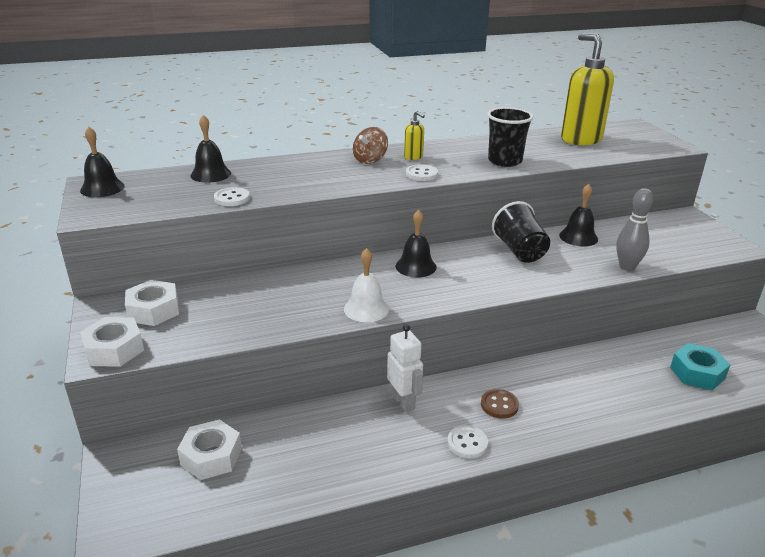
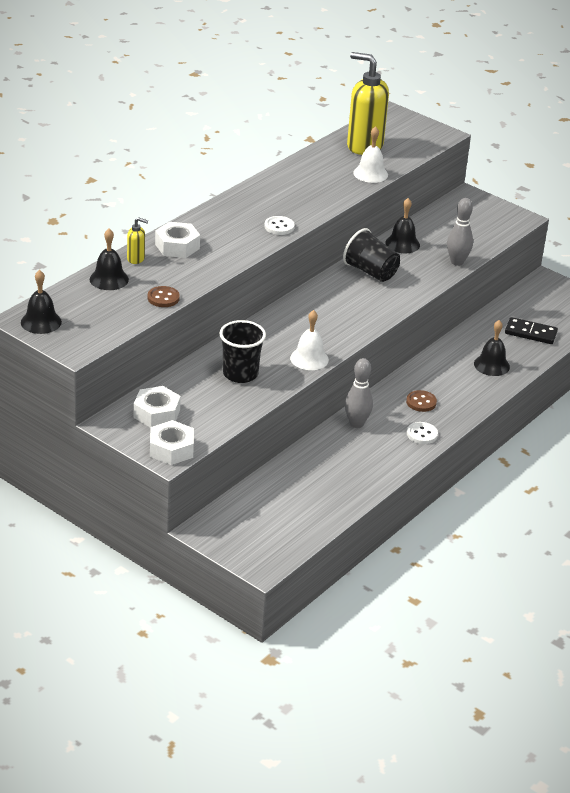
camera: 35 degrees left, 5 degrees up
white nut [177,419,242,480] -> white nut moved to [155,222,200,258]
white button [214,187,250,206] -> brown button [148,286,180,307]
brown spinning top [353,127,388,164] -> none
white robot [387,324,423,413] -> grey bowling pin [345,358,373,428]
black bell [395,210,437,277] -> black bell moved to [474,320,510,376]
yellow soap dispenser [404,111,425,160] -> yellow soap dispenser moved to [127,217,148,264]
black cup [487,107,533,167] -> black cup moved to [219,320,266,383]
turquoise nut [670,343,730,390] -> black domino [505,317,558,344]
none -> white bell [353,126,388,183]

